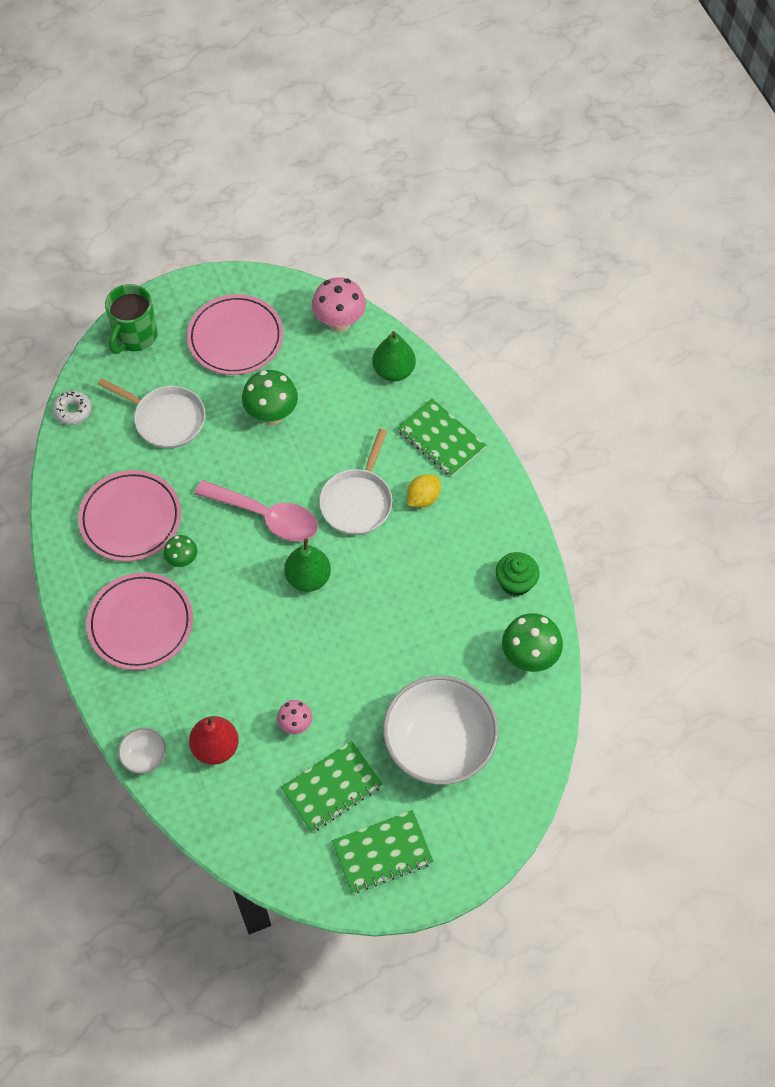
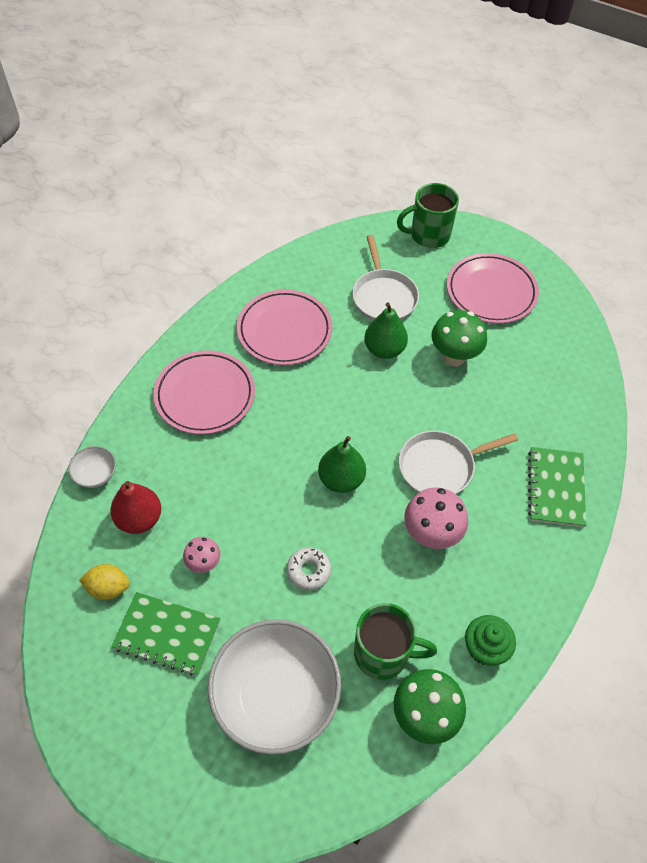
camera: 50 degrees right, 5 degrees down
white donut [53,391,92,425] -> white donut moved to [287,547,331,590]
green mushroom [164,535,197,567] -> none
pink spoon [195,480,318,542] -> none
pink mushroom [312,277,366,332] -> pink mushroom moved to [404,487,468,549]
green notebook [332,810,434,893] -> none
green pear [372,331,416,382] -> green pear moved to [365,303,408,359]
yellow lemon [407,474,441,508] -> yellow lemon moved to [79,564,130,600]
none -> green mug [354,603,437,680]

